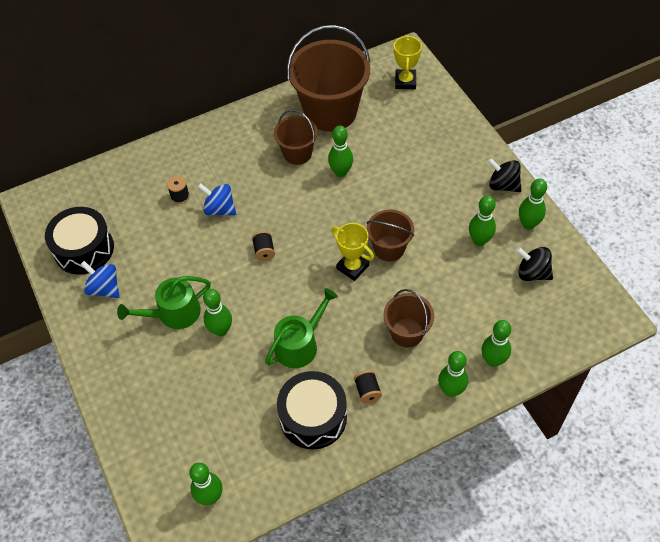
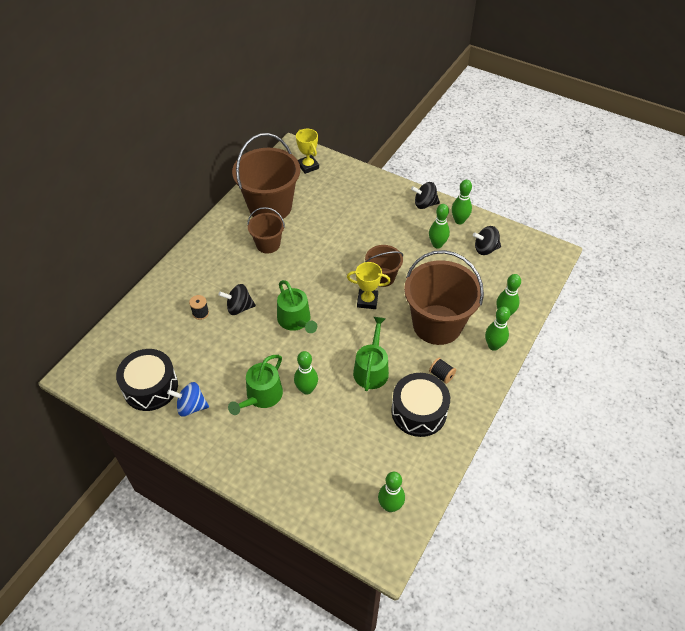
camera: 35 degrees left, 5 degrees down
blue spinning top [198,183,236,216] -> black spinning top [219,284,256,315]
black spool [252,231,275,261] -> green watering can [277,280,317,333]
green bowling pin [328,126,353,177] -> none
brown bucket [384,289,434,347] -> brown bucket [404,250,484,345], size x1.89

